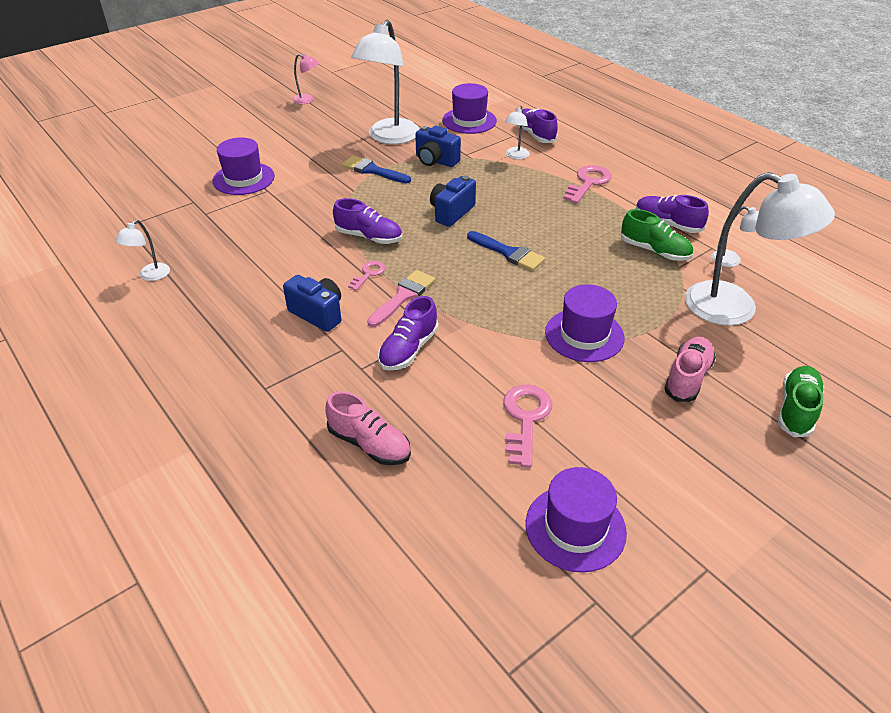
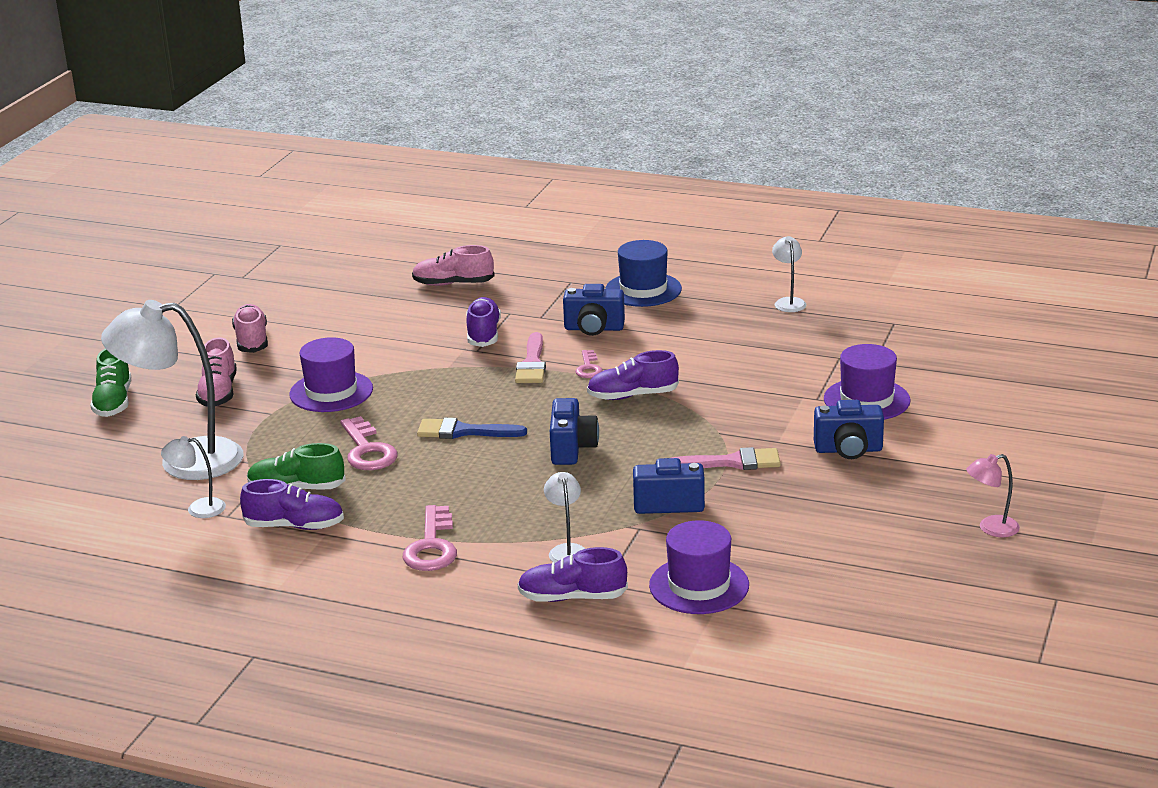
camera: 150 degrees right, 15 degrees down
blue brush [342,156,411,183] -> pink brush [672,447,781,470]
white lamp [351,20,419,144] -> none
pink key [503,384,552,468] -> pink key moved to [340,416,398,470]
purple shoe [517,109,558,143] -> purple shoe turned 150 degrees clockwise [518,547,628,602]
purple hat [526,467,627,573] -> none
none -> pink shoe [232,304,268,353]
none -> blue hat [605,240,682,307]
none -> blue camera [814,400,884,459]

